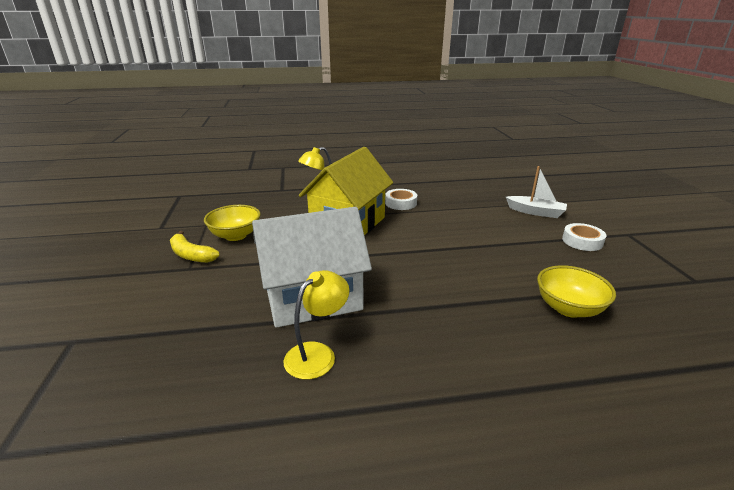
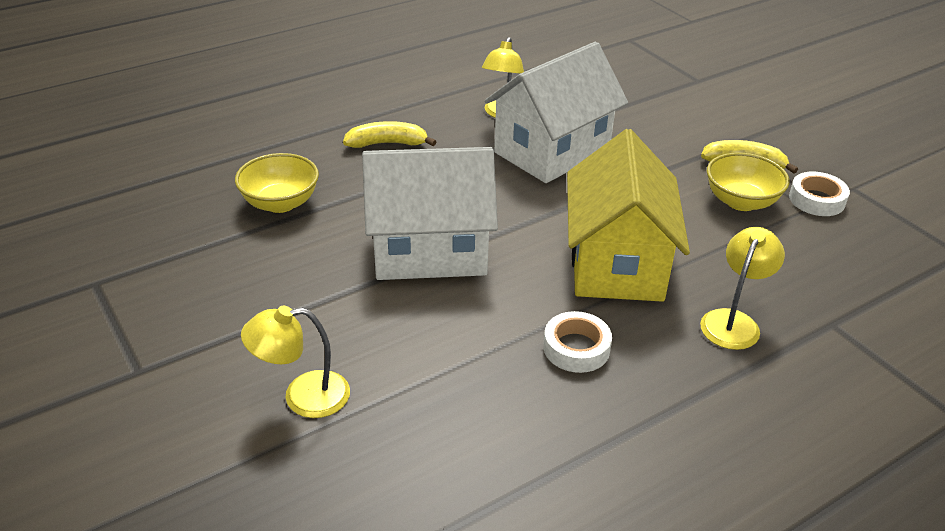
camera: 155 degrees right, 10 degrees up
white boat [506,166,567,218] -> yellow lamp [241,306,350,418]
white tape [562,223,606,251] -> white tape moved to [789,172,850,216]
none -> yellow banana [343,121,437,148]
none -> white house [362,147,498,280]

